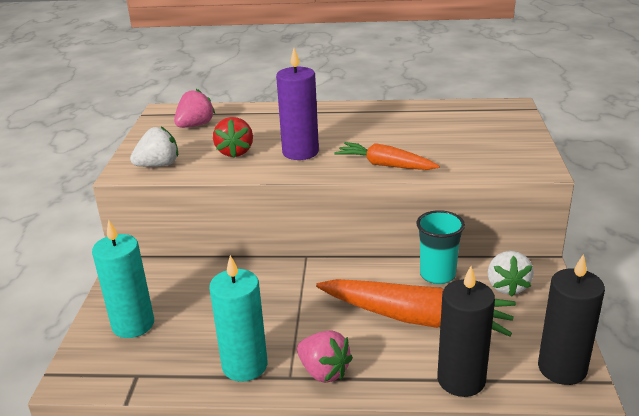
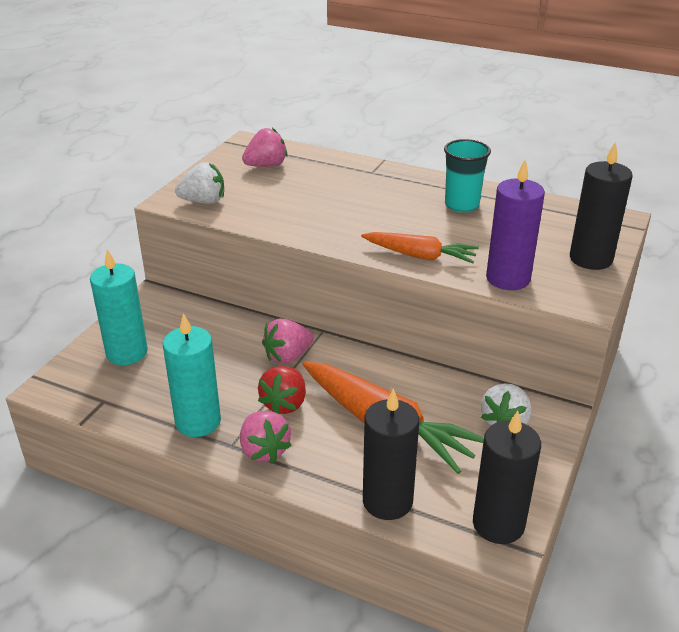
camera: 20 degrees right, 5 degrees up
red strawberry [213,117,253,157] -> red strawberry moved to [258,366,306,414]
purple candle [276,48,319,160] -> purple candle moved to [486,160,545,290]
orange carrot [334,142,440,170] -> orange carrot turned 150 degrees clockwise [361,232,479,264]
turquoise cup [416,210,465,284] -> turquoise cup moved to [444,139,491,212]
none -> pink strawberry [262,319,314,364]
none -> black candle [570,142,633,270]

